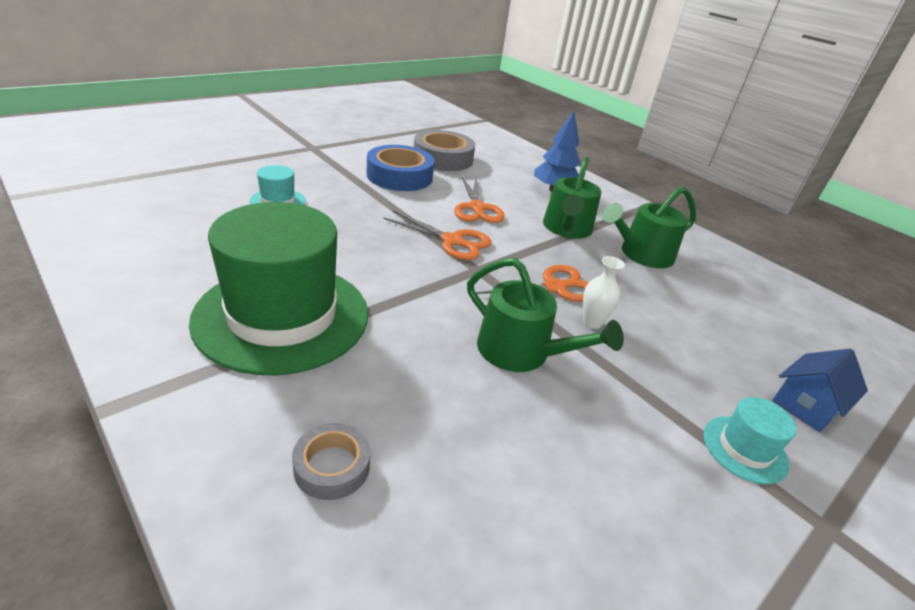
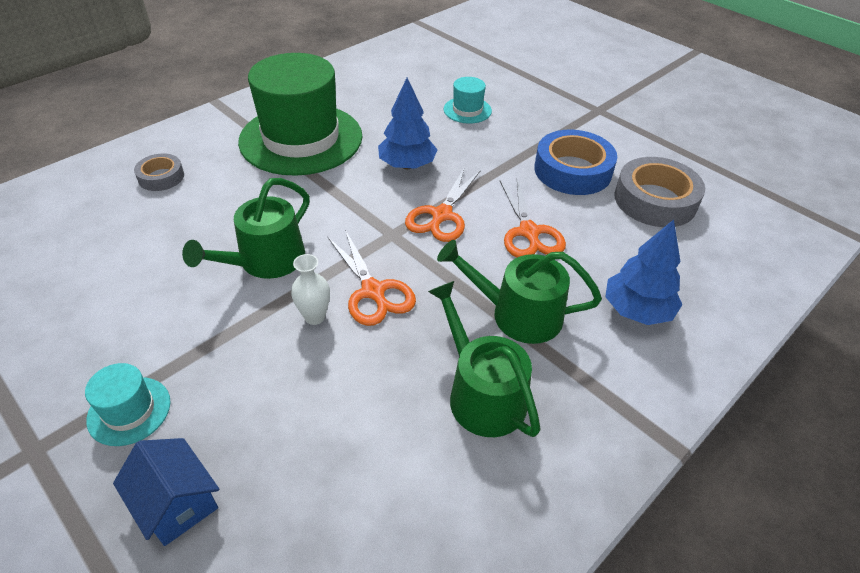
camera: 90 degrees right, 10 degrees up
orange scissors [454,177,505,223] -> orange scissors turned 90 degrees counterclockwise [500,179,566,258]
none -> blue tree [378,78,438,169]

